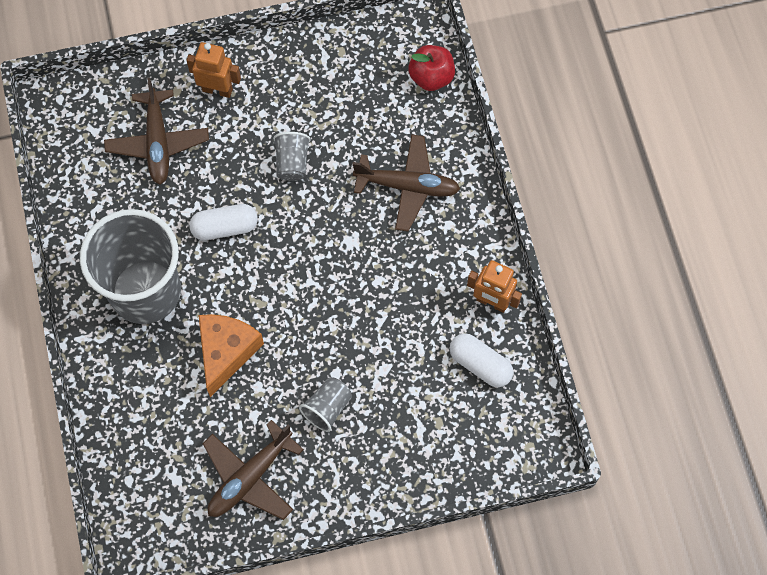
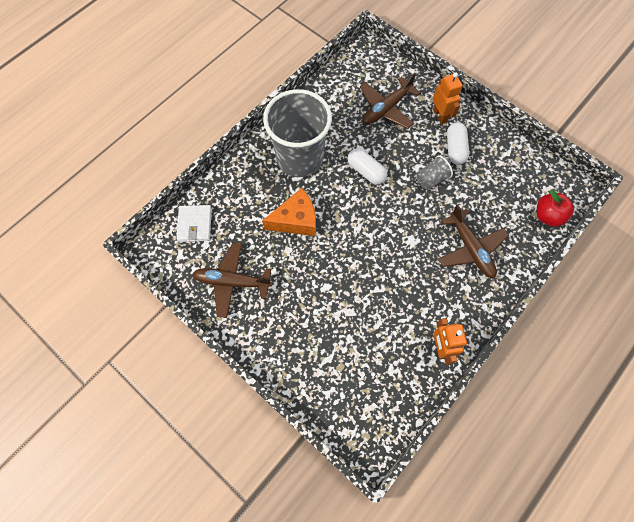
camera: 55 degrees right, 0 degrees up
grey cup [299,377,352,432] -> none
white capsule [450,333,513,387] -> white capsule moved to [447,122,469,165]
none -> white wallet [176,205,212,242]

